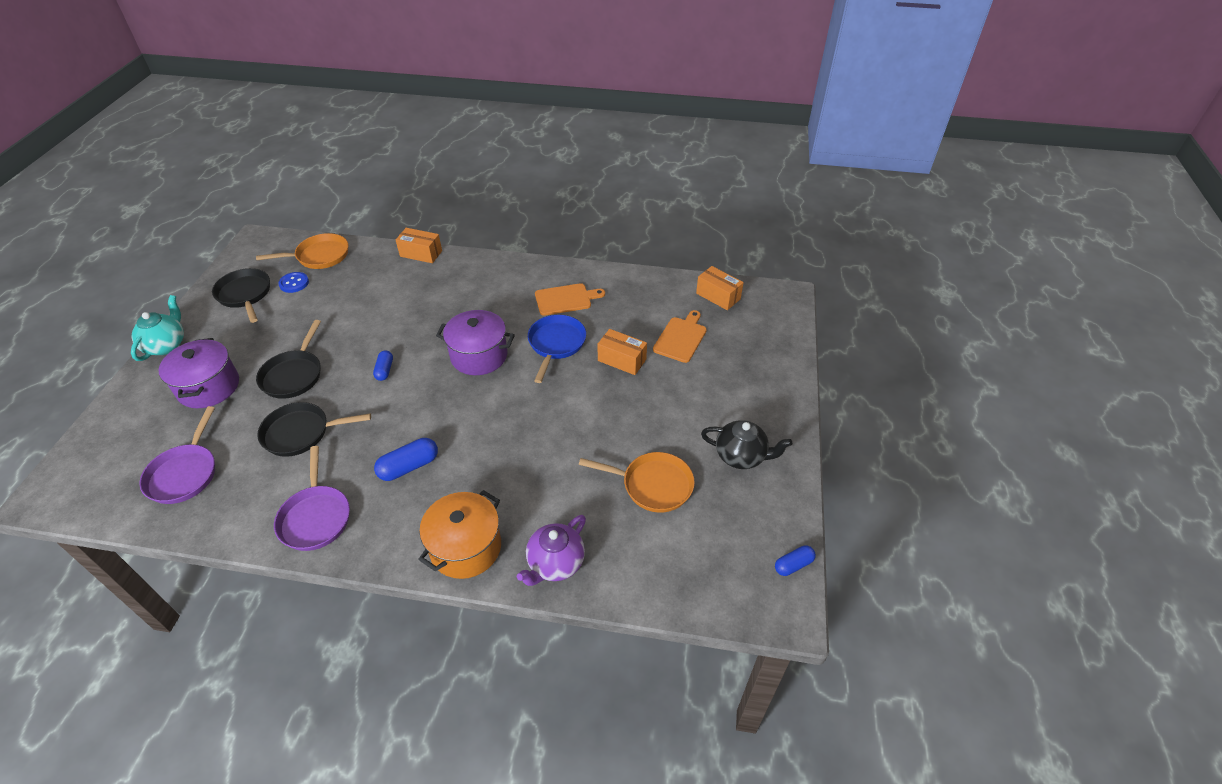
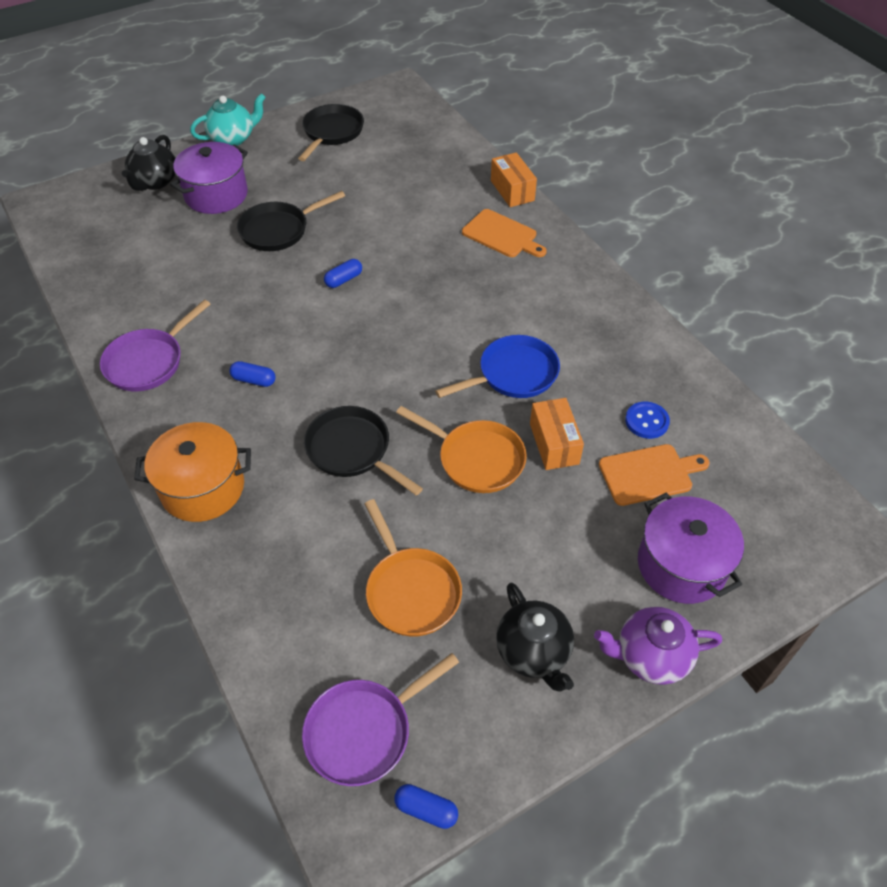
camera: 50 degrees right, 5 degrees up
purple pan [139,406,215,504] -> purple pan moved to [302,653,459,786]
orange pan [256,233,348,269] -> orange pan moved to [396,406,527,493]
black pan [257,402,371,457] -> black pan moved to [304,406,423,496]
blue button [278,272,309,293] -> blue button moved to [625,402,670,439]
blue capsule [374,438,438,481] -> blue capsule [230,361,276,387], size x0.63
purple pot [436,310,515,375] -> purple pot moved to [638,492,744,604]
purple teapot [517,515,586,586] -> purple teapot moved to [594,607,722,685]
orange cutting board [535,283,605,316] -> orange cutting board moved to [462,209,547,257]
orange box [696,266,744,310] -> none
none -> black teapot [122,135,176,191]

